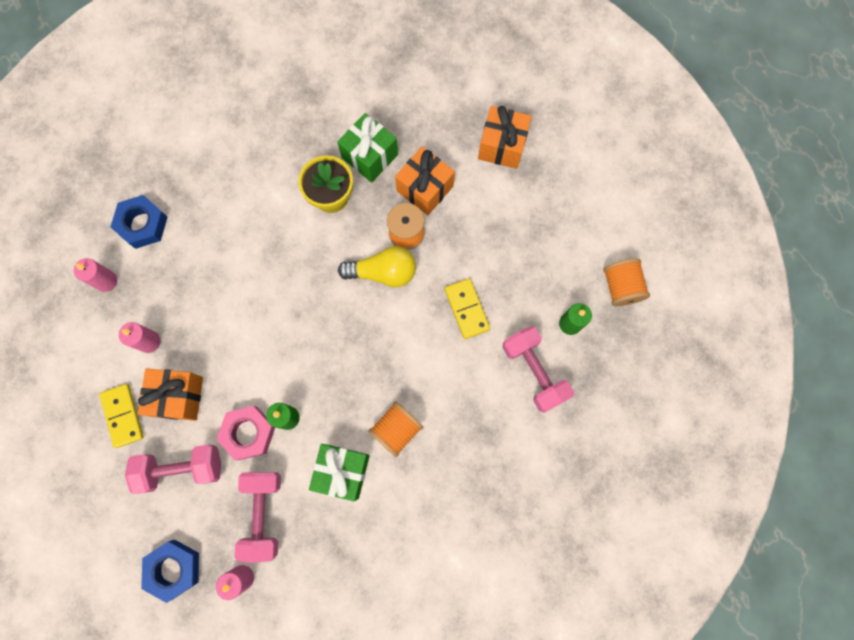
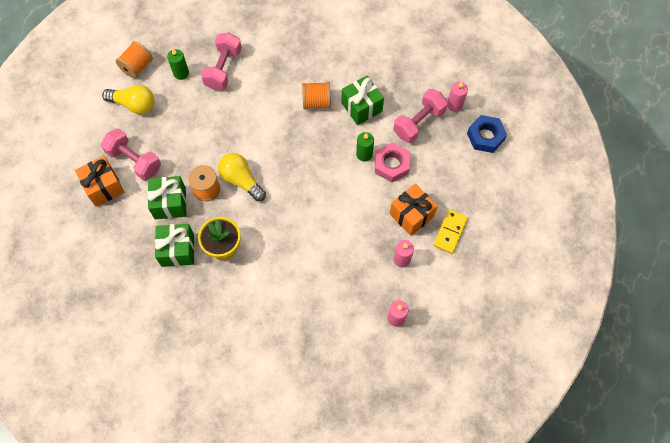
camera: 135 degrees left, 10 degrees down
blue nut [110,195,168,249] -> none
pink dumbbell [125,445,221,494] -> pink dumbbell moved to [101,128,161,181]
orange gift [395,146,455,215] -> green gift [147,176,187,219]
yellow domino [445,278,490,339] -> none
none -> yellow light bulb [102,85,155,114]

